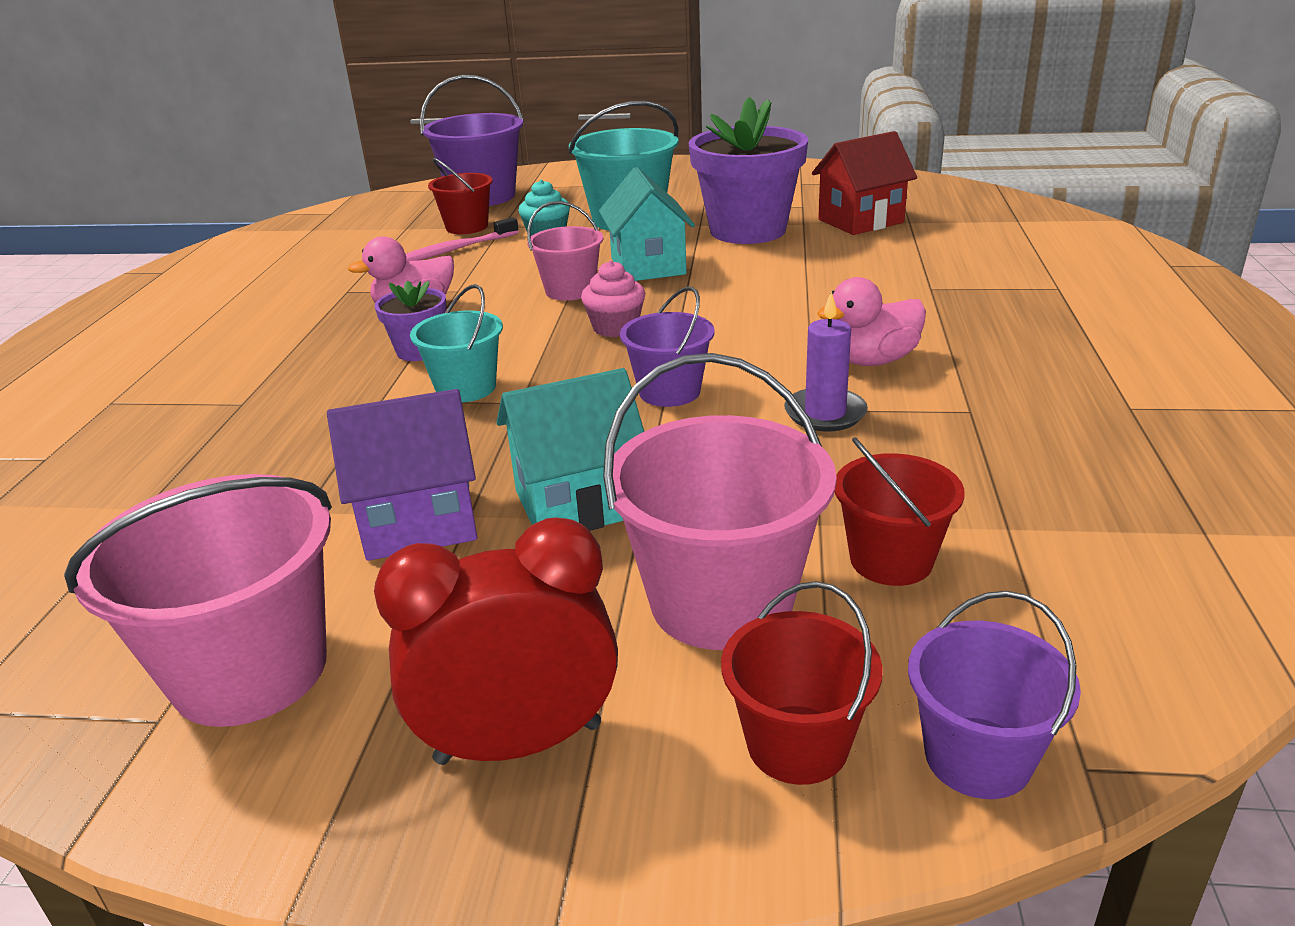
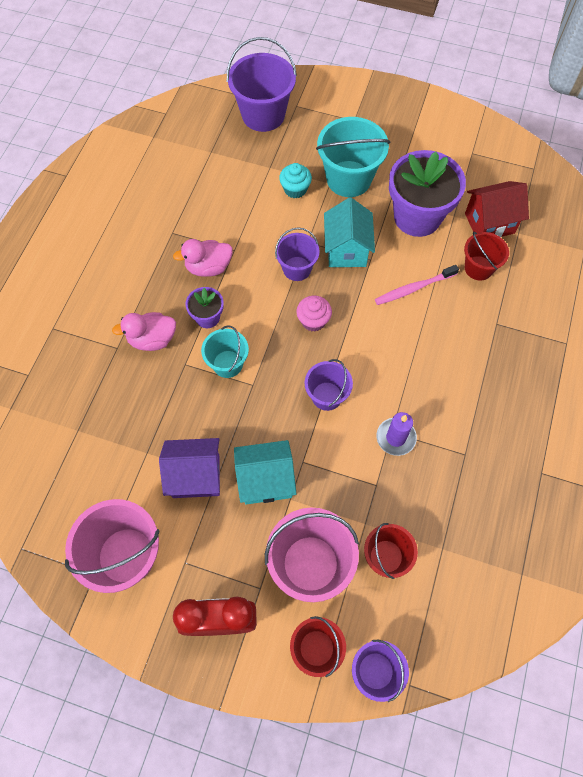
camera: 10 degrees right, 35 degrees up
pink toothbrush [406,217,519,262] -> pink toothbrush moved to [375,265,459,305]
red bucket [428,158,493,234] -> red bucket moved to [464,232,509,280]
pink bucket [527,201,603,301] -> purple bucket [275,227,320,281]
pink duck [817,277,926,366] -> pink duck moved to [112,312,176,351]

